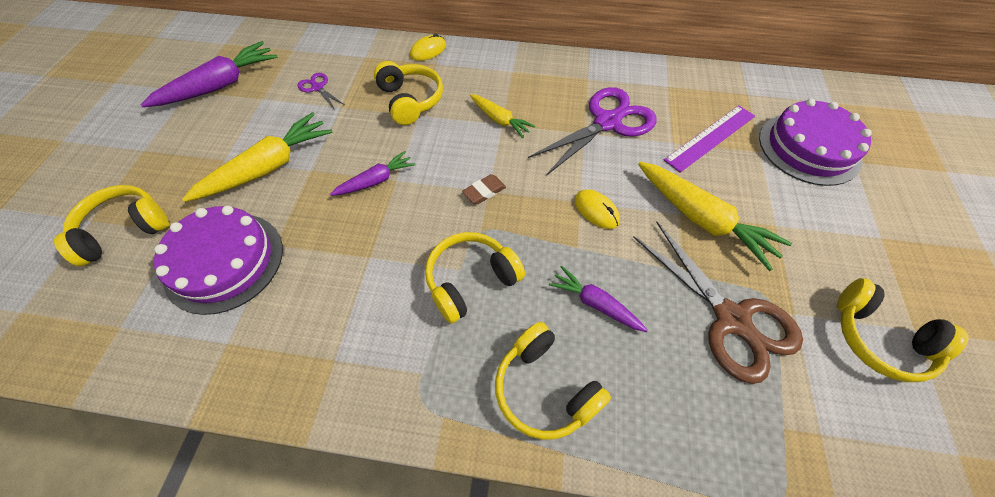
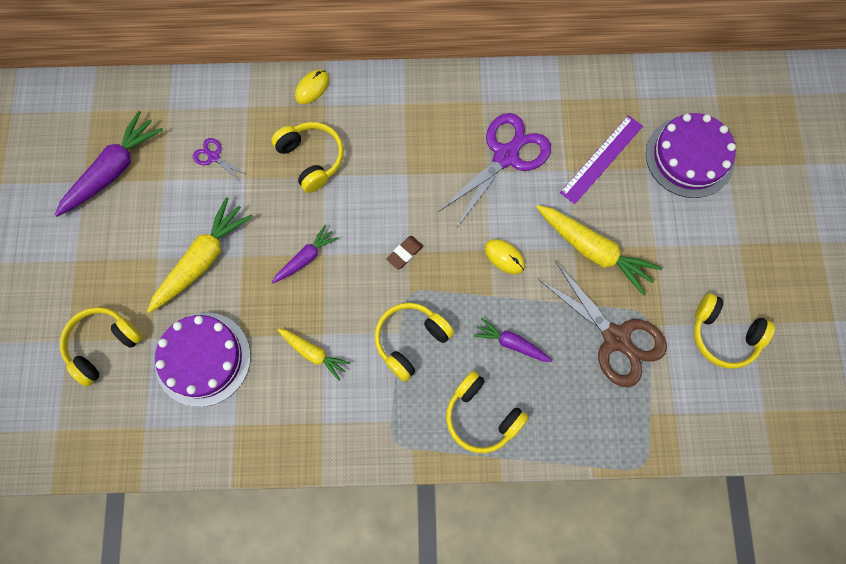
camera: 10 degrees left, 15 degrees up
yellow carrot [470,94,536,138] -> yellow carrot moved to [277,328,350,381]

